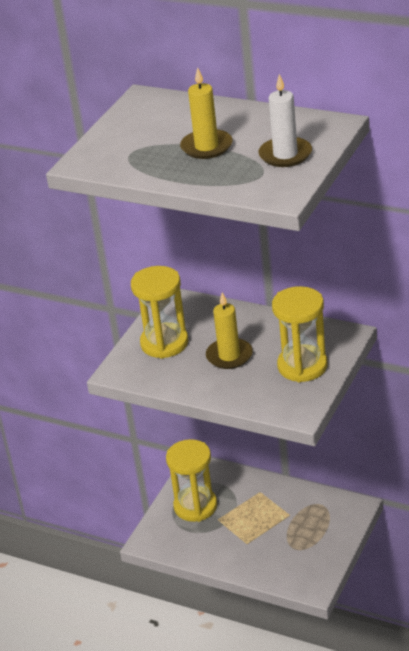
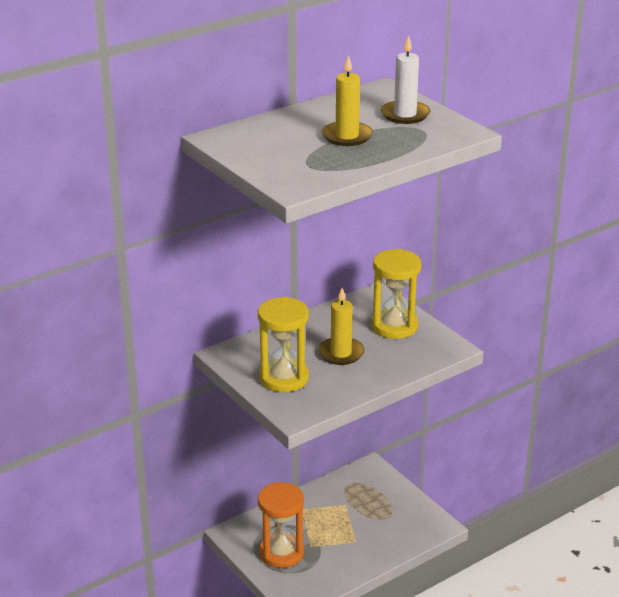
camera: 65 degrees left, 5 degrees down
yellow hourglass [166,439,217,522] -> orange hourglass [258,482,304,568]

